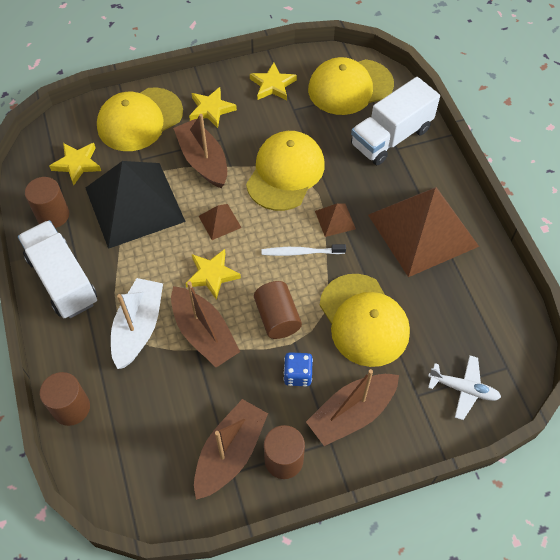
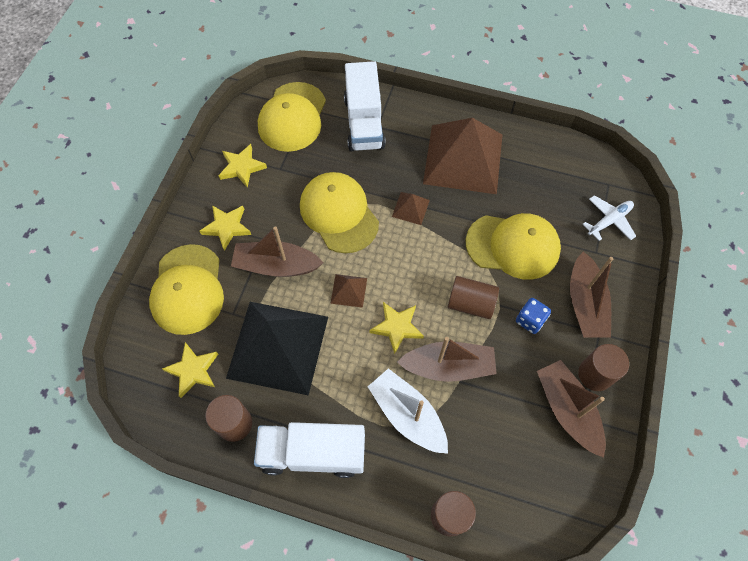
camera: 55 degrees left, 5 degrees up
white toothbrush [262,244,346,256] -> none

